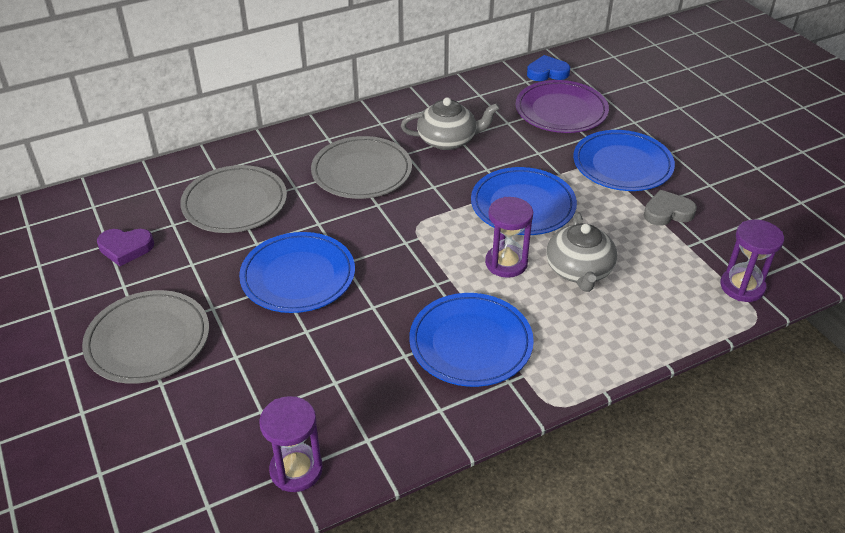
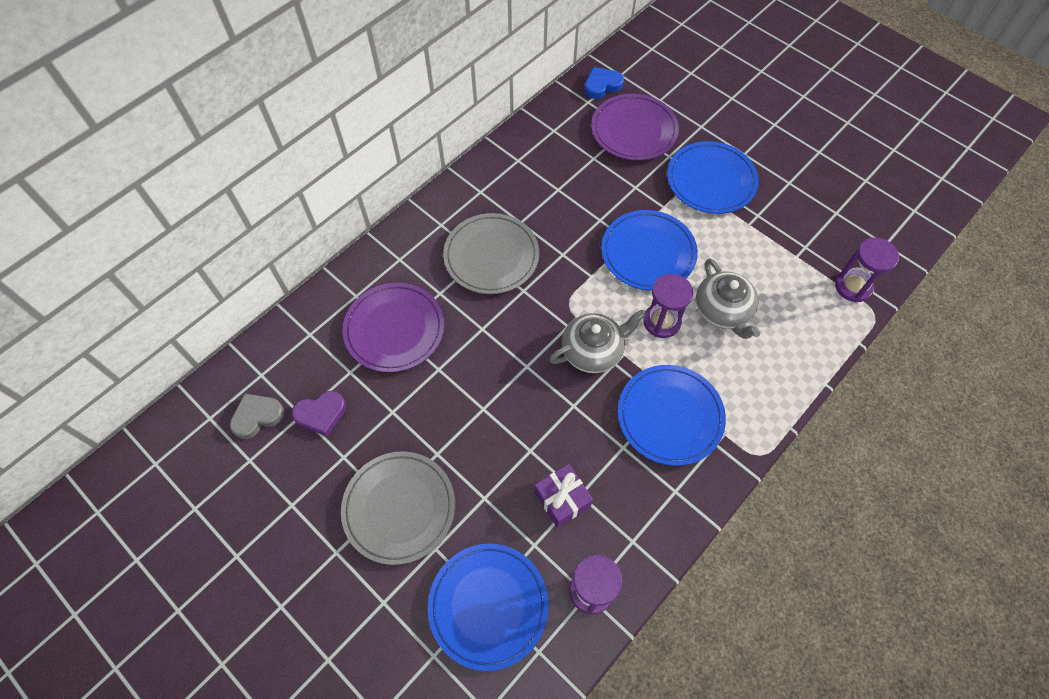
camera: 20 degrees left, 20 degrees up
grey plate [180,165,287,233] -> purple plate [343,283,444,373]
blue plate [239,232,355,313] -> blue plate moved to [428,544,549,671]
grey teapot [401,97,499,150] -> grey teapot moved to [549,310,646,373]
grey heart [644,190,697,226] -> grey heart moved to [230,394,284,439]
none -> purple gift [534,464,593,528]

